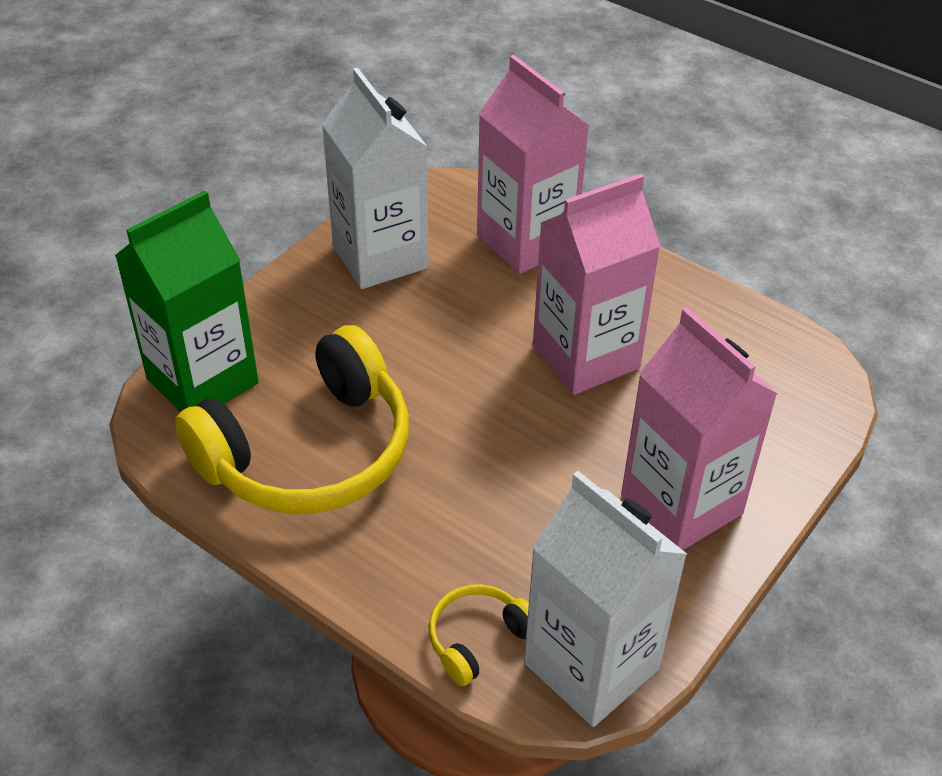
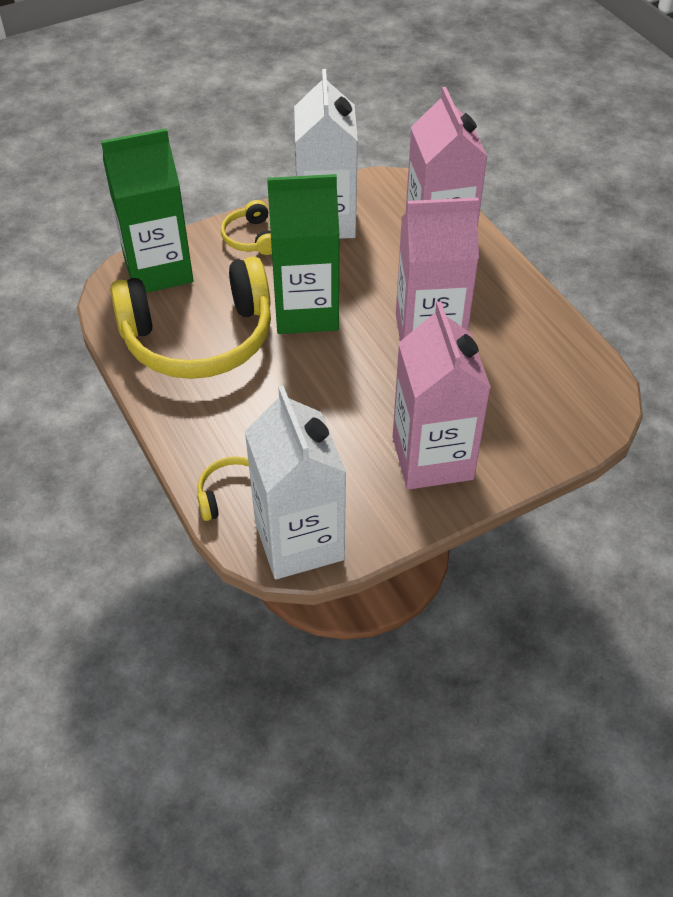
camera: 25 degrees right, 5 degrees up
none -> yellow headphones [221,200,272,255]
none -> green carton [267,174,339,334]

